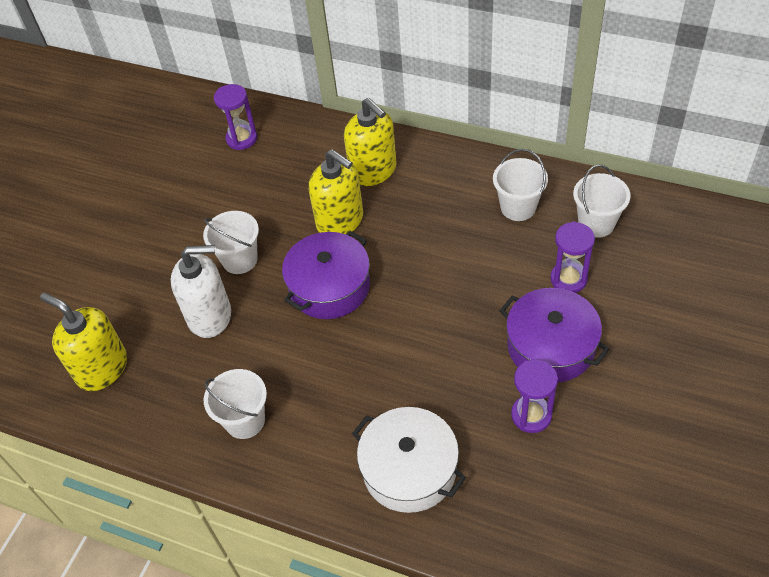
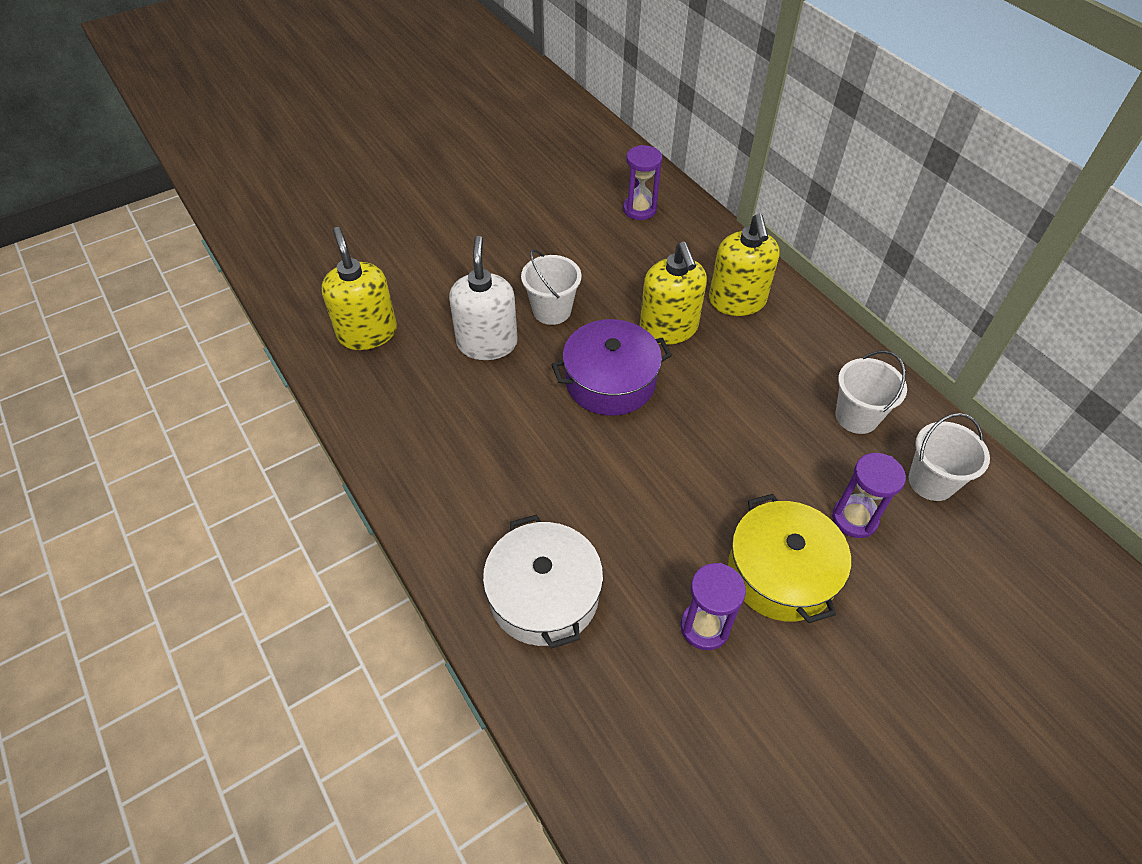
camera: 30 degrees right, 0 degrees up
white soap dispenser [171,245,231,338] -> white soap dispenser turned 120 degrees counterclockwise [449,236,518,360]
white bucket [204,369,267,439] -> none
purple pot [500,288,609,382] -> yellow pot [728,494,851,623]

